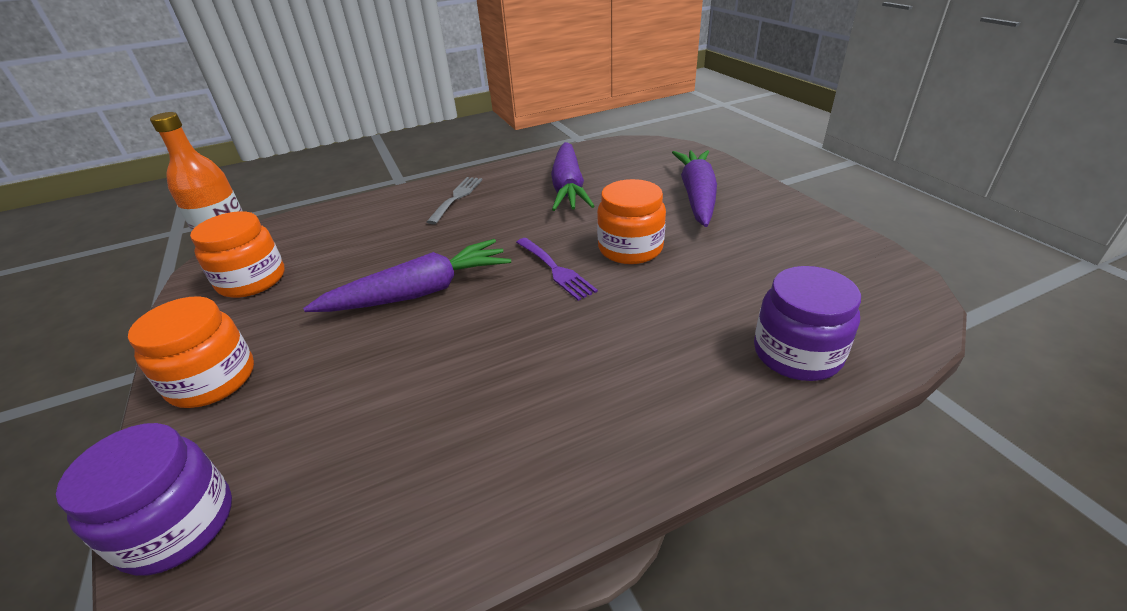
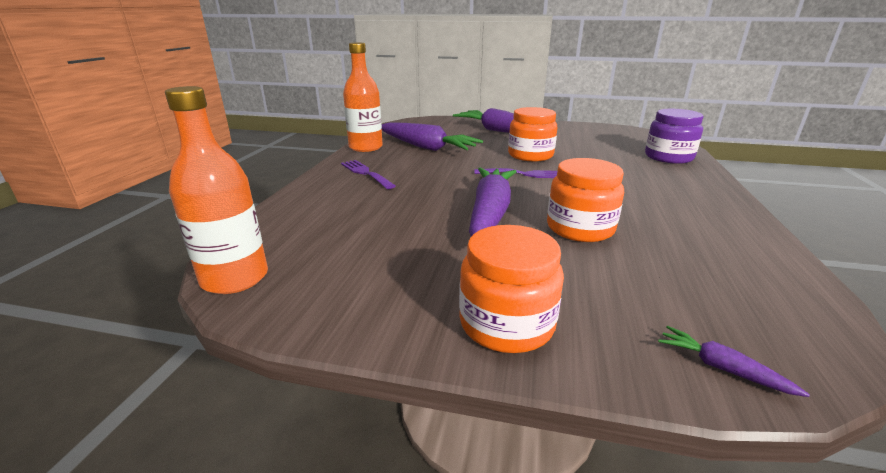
camera: 55 degrees left, 10 degrees down
purple jar [56,423,232,576] -> purple carrot [658,326,810,397]
orange jar [190,211,285,298] -> orange jar moved to [547,158,624,242]
grey fork [427,177,483,224] -> purple fork [341,160,396,189]
none -> orange bottle [343,43,383,152]

